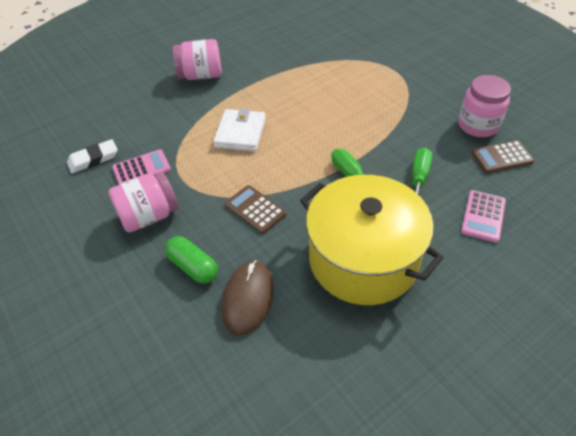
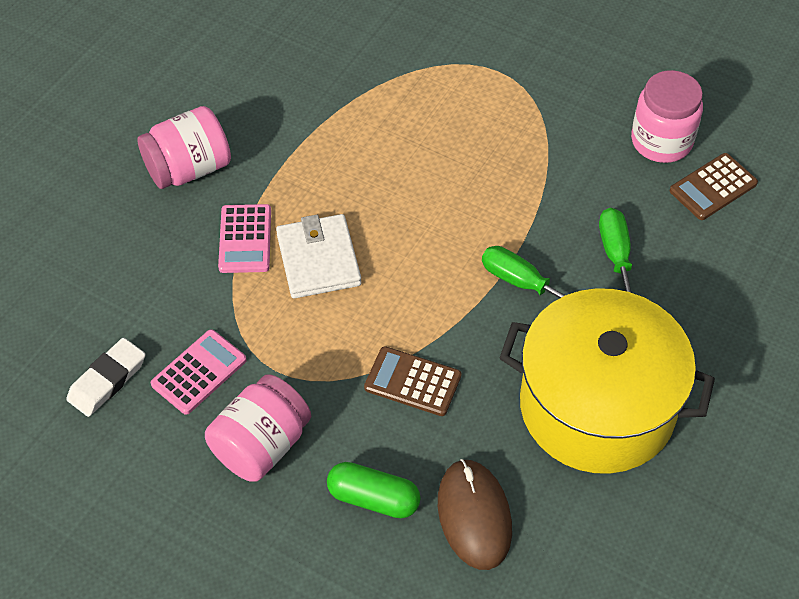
camera: 25 degrees left, 5 degrees up
pink calculator [461,190,506,243] -> pink calculator moved to [218,204,271,273]

